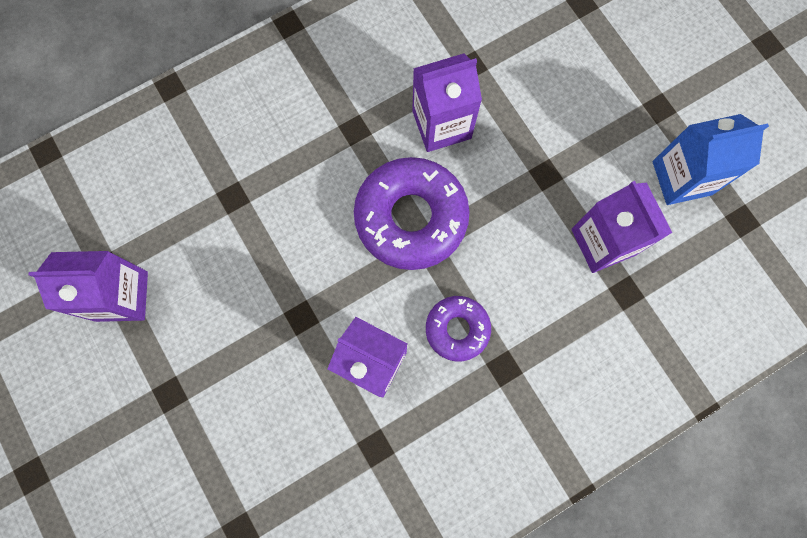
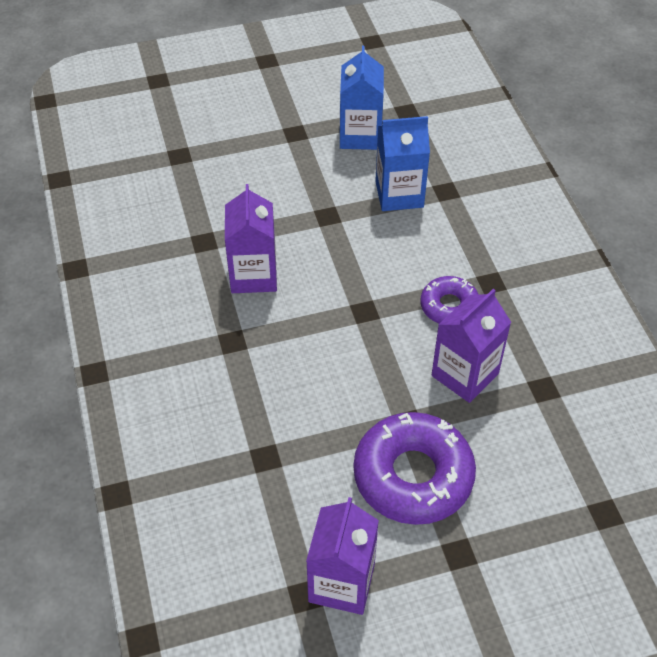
camera: 75 degrees left, 25 degrees down
purple donut [354,157,470,270] -> purple donut moved to [354,412,476,525]
purple carton [571,181,672,273] -> blue carton [375,116,430,211]

